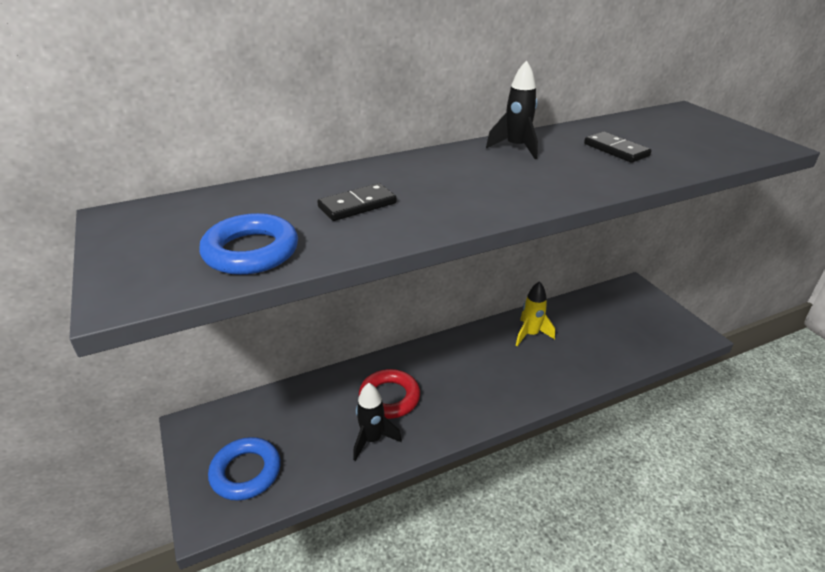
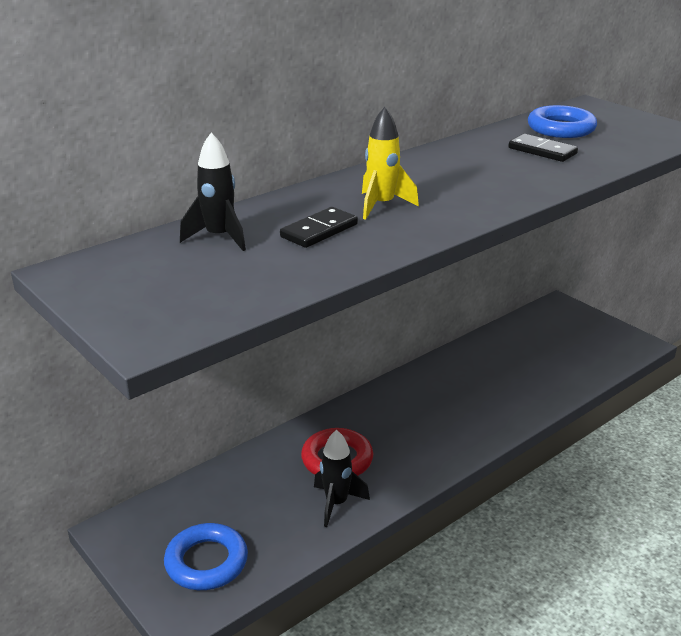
camera: 15 degrees left, 5 degrees down
blue ring [199,213,298,275] -> blue ring moved to [528,105,597,138]
black rocket [486,60,538,159] -> black rocket moved to [180,133,246,251]
yellow rocket [516,281,555,346] -> yellow rocket moved to [362,107,419,220]

